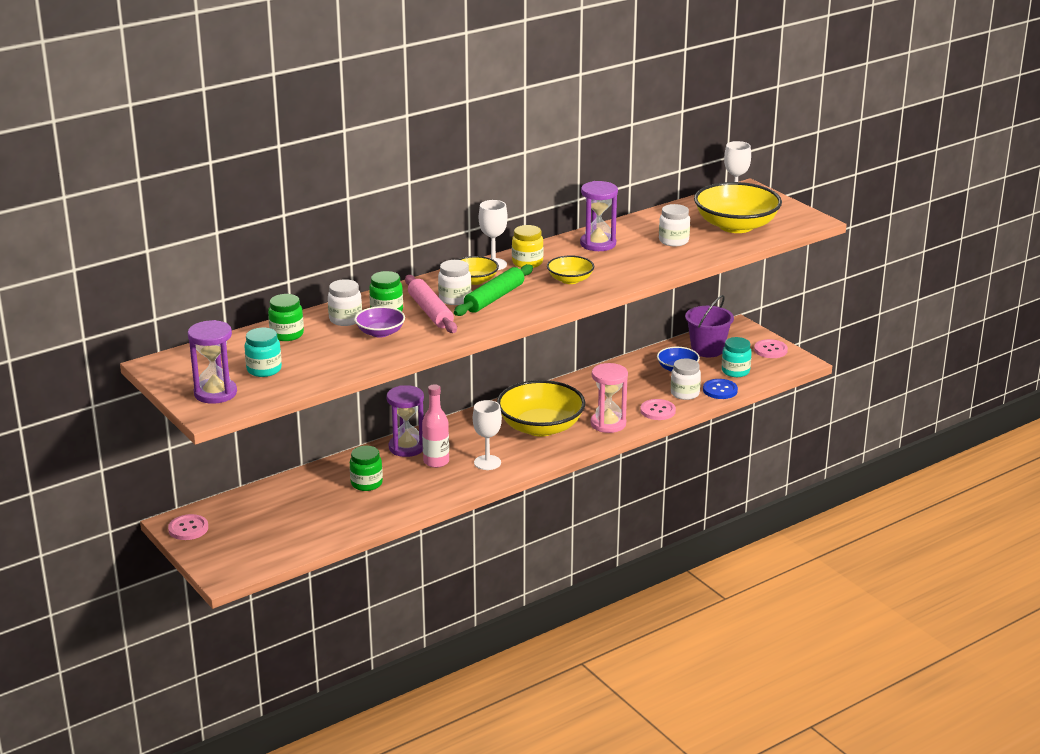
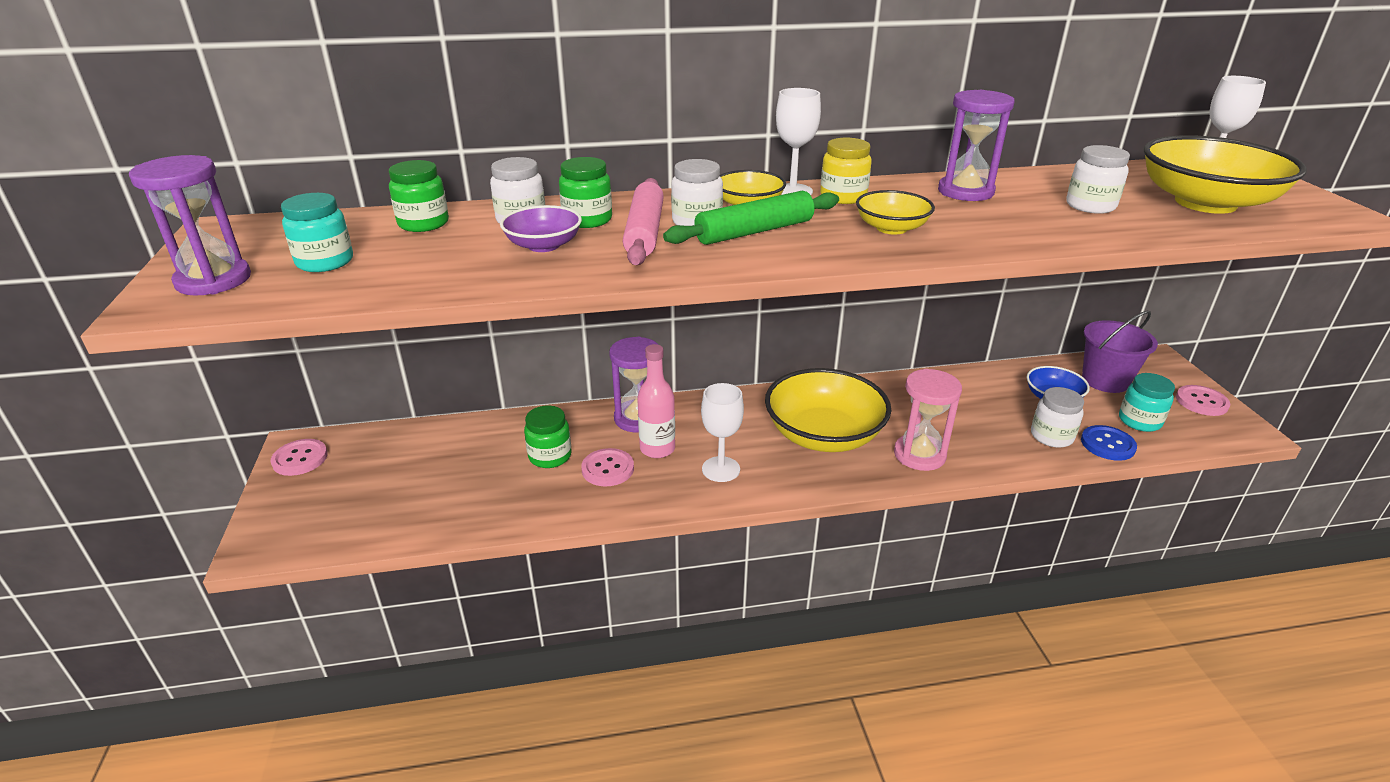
camera: 25 degrees right, 5 degrees up
pink button [640,399,676,420] -> pink button moved to [581,448,634,487]

